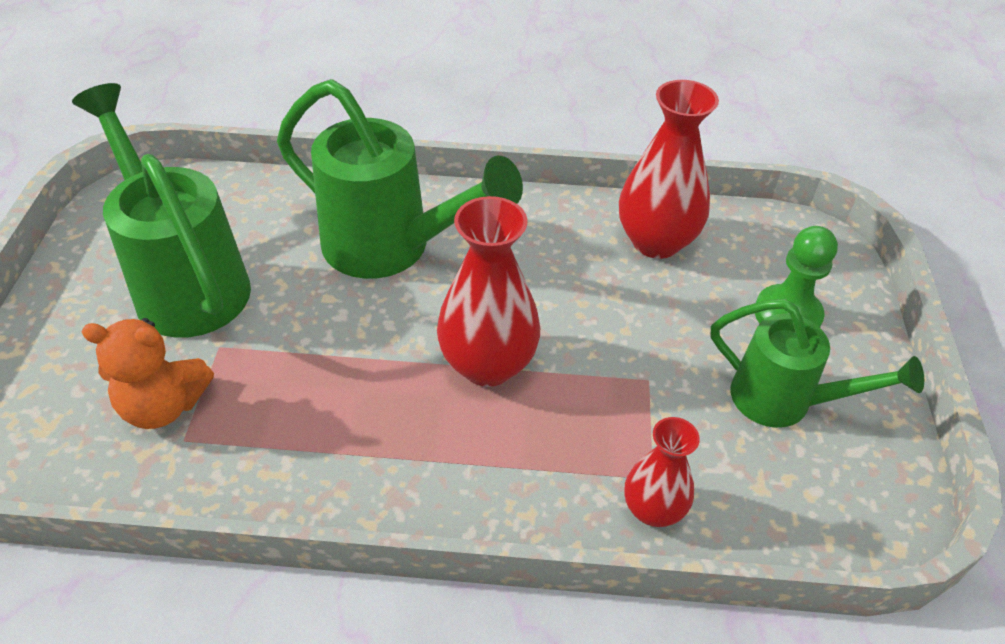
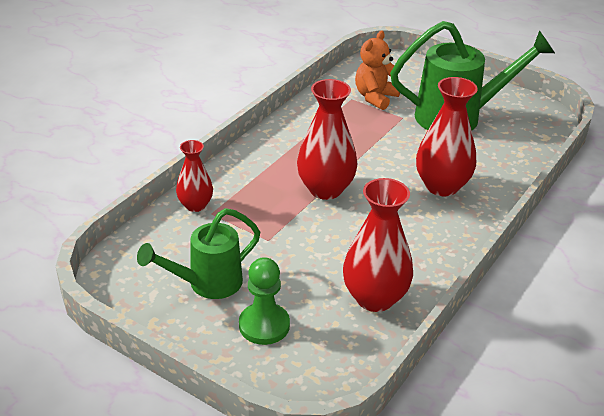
camera: 120 degrees right, 10 degrees down
green watering can [277,79,523,279] -> red vase [416,77,478,196]

